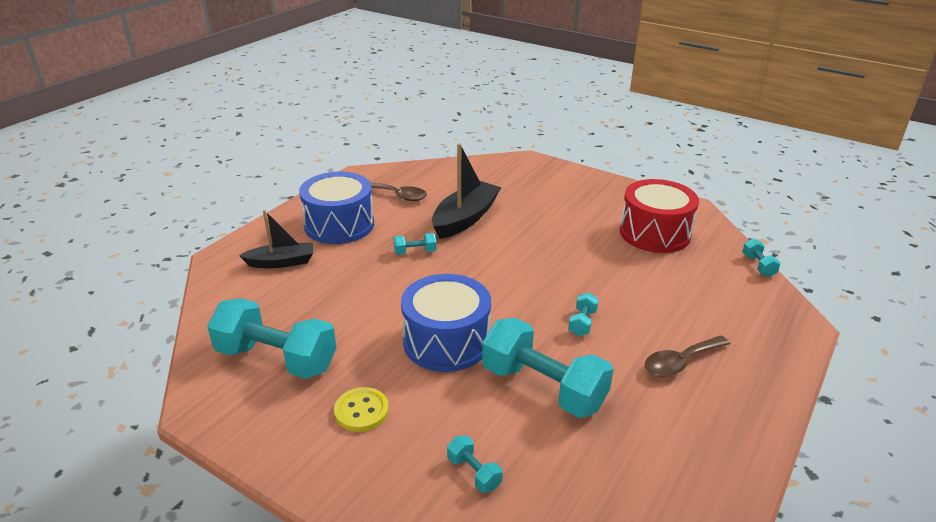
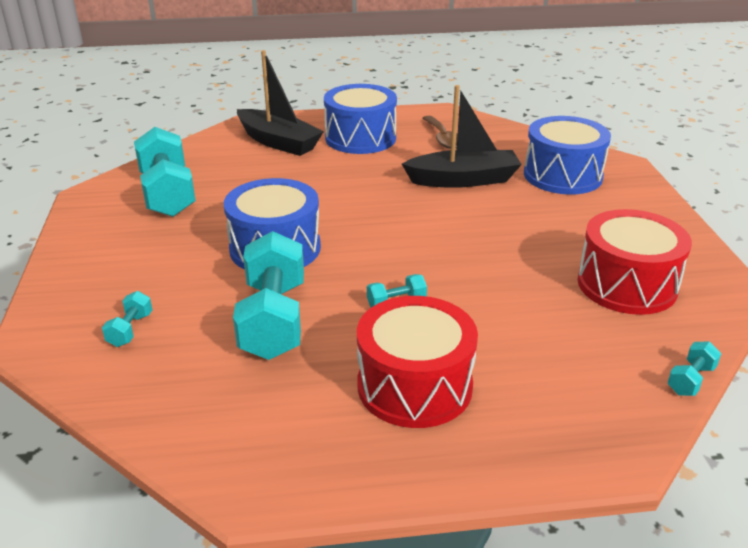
camera: 50 degrees right, 0 degrees up
black boat [239,210,313,268] -> black boat [237,50,324,156], size x1.55
yellow button [334,387,389,432] -> none
turquoise dumbbell [394,233,437,255] -> none
brown spoon [645,336,730,377] -> red drum [357,296,478,428]
none -> blue drum [524,116,611,195]

